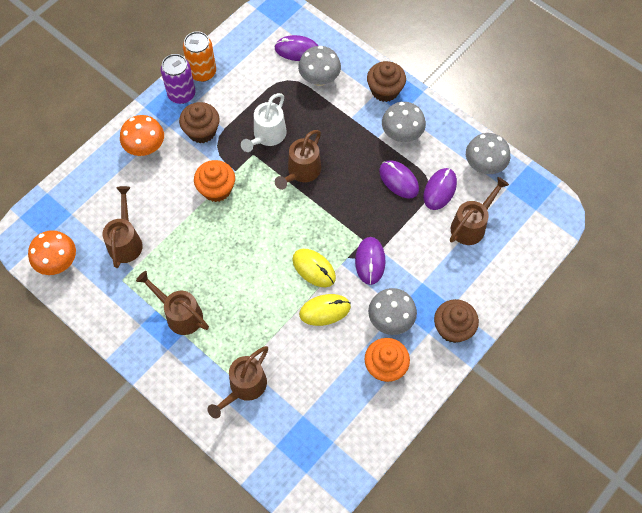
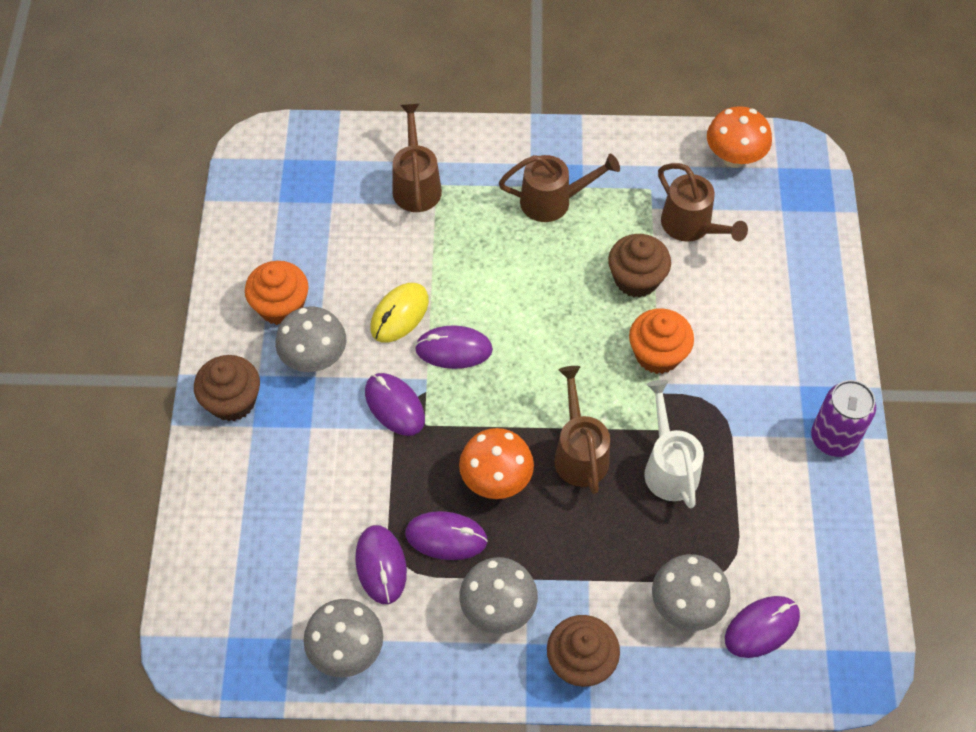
camera: 140 degrees right, 5 degrees down
orange mushroom [120,115,164,156] -> orange mushroom moved to [459,428,534,499]
brown cupcake [179,102,220,143] -> brown cupcake moved to [608,234,671,298]
orange can [183,31,216,82] -> none
yellow mouse [292,249,336,287] -> purple mouse [415,325,493,369]
brown watering can [450,177,509,245] -> none

